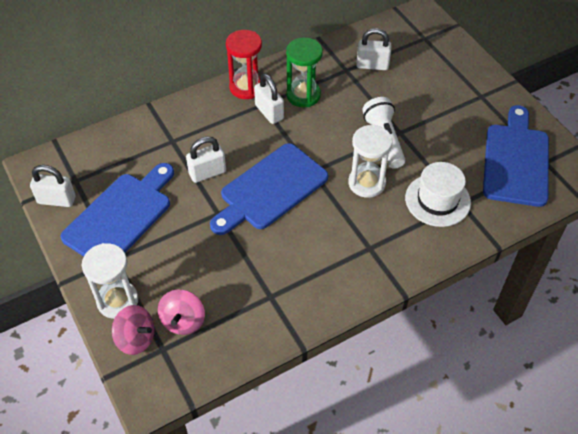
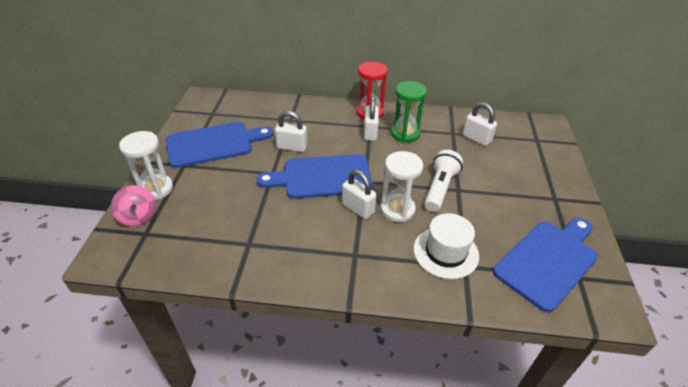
camera: 35 degrees right, 10 degrees down
white padlock [30,165,76,207] -> white padlock moved to [342,170,377,219]
pink spinning top [158,289,205,335] -> none

